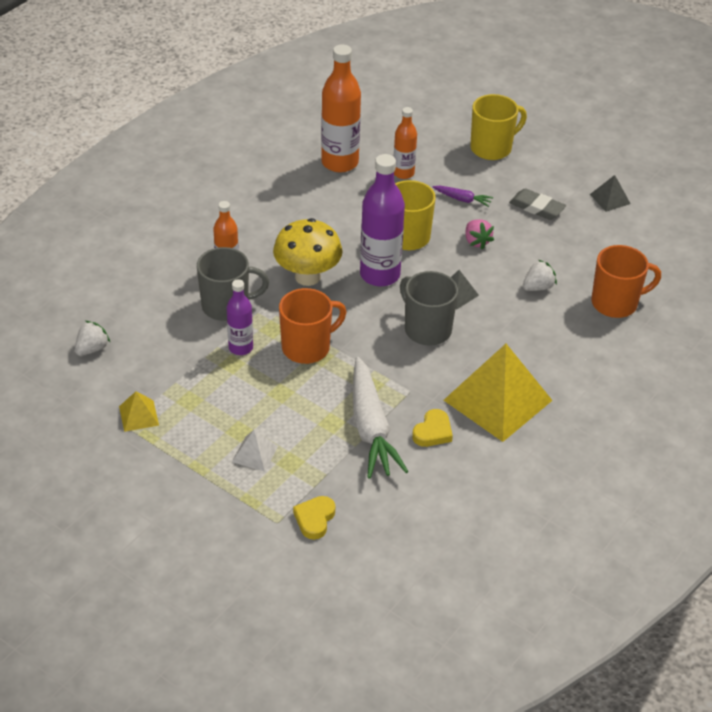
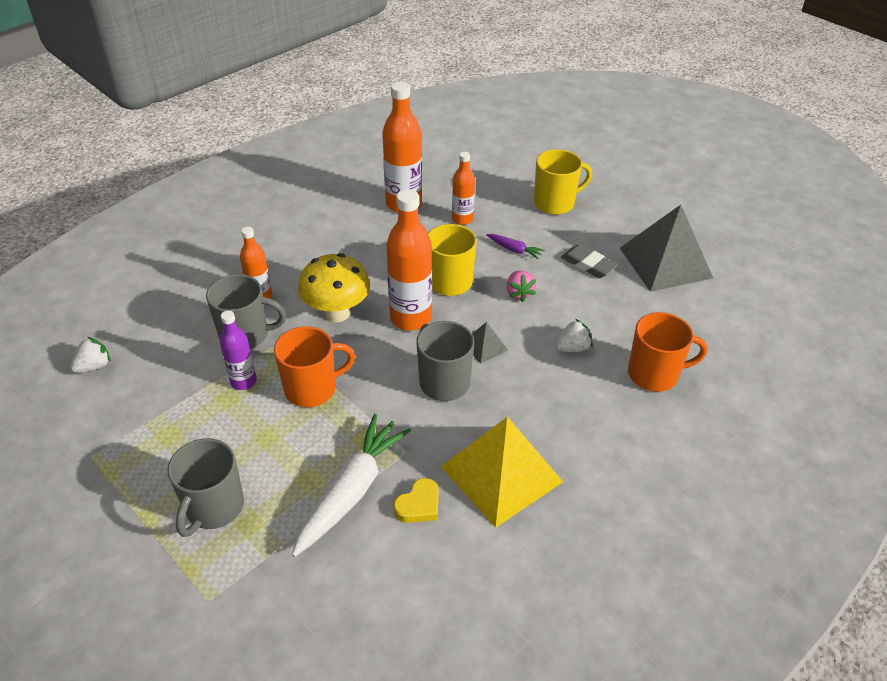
camera: 10 degrees right, 0 degrees up
yellow pyramid [119,391,159,432] -> none
white pyramid [232,430,278,472] -> grey mug [168,438,244,537]
yellow heart [293,496,335,540] -> none
white carrot [353,357,409,478] -> white carrot turned 150 degrees counterclockwise [292,414,411,557]
purple bottle [360,154,405,286] -> orange bottle [386,189,432,331]
grey pyramid [590,175,631,212] -> grey pyramid [620,205,713,292], size x2.27

